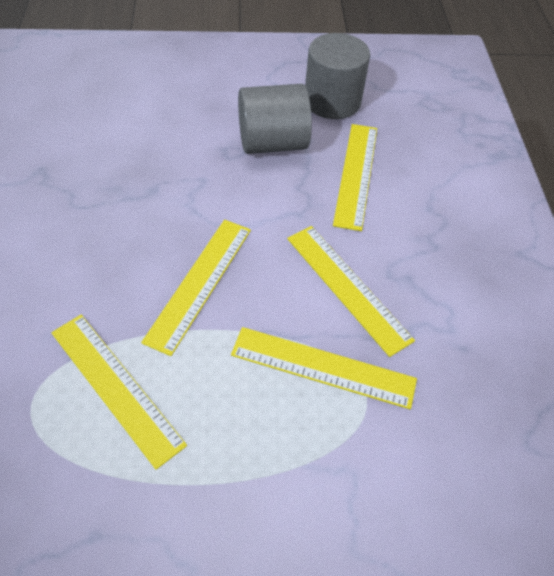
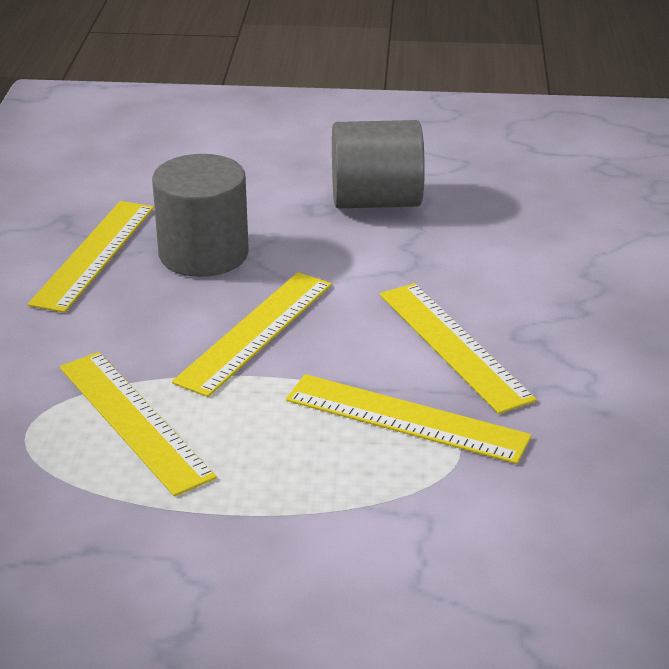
camera: 10 degrees right, 20 degrees down
grey cylinder [305,33,370,119] -> grey cylinder moved to [152,154,249,277]
yellow ruler [333,124,377,231] -> yellow ruler moved to [28,201,154,313]

